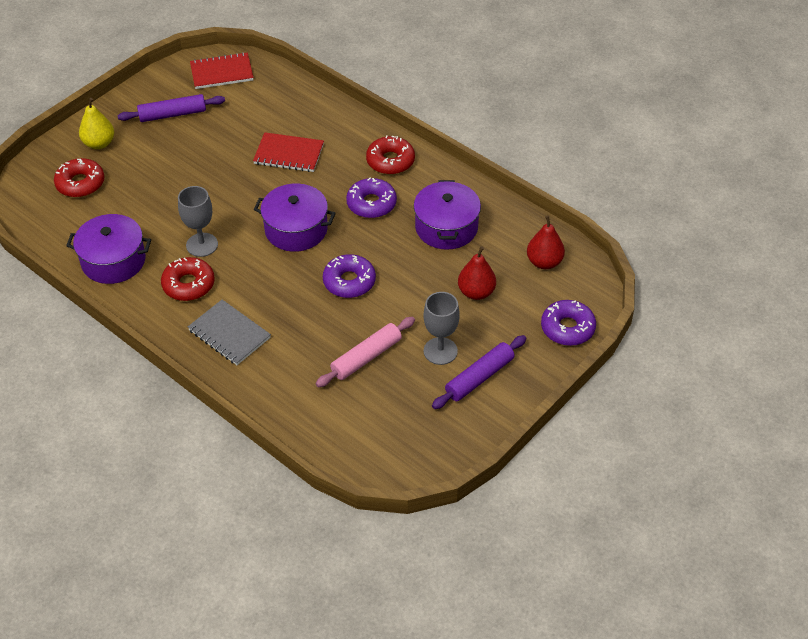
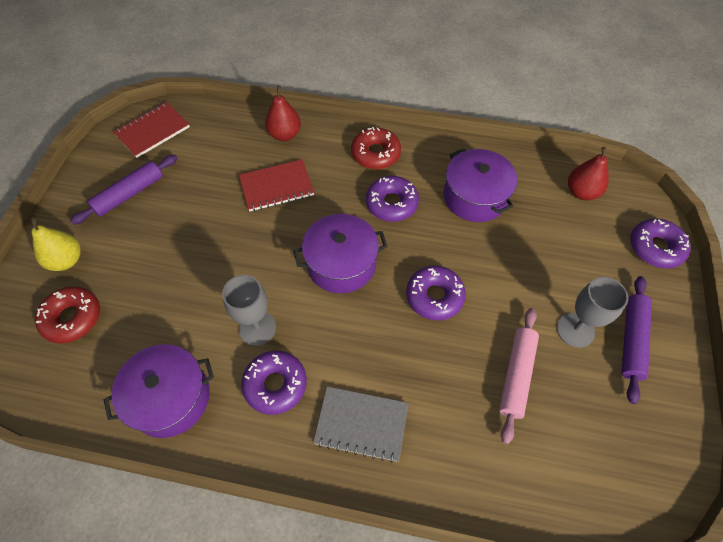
camera: 30 degrees left, 10 degrees up
red donut [161,257,215,301] -> purple donut [241,351,307,415]
red pear [458,246,496,300] -> red pear moved to [265,86,301,141]

